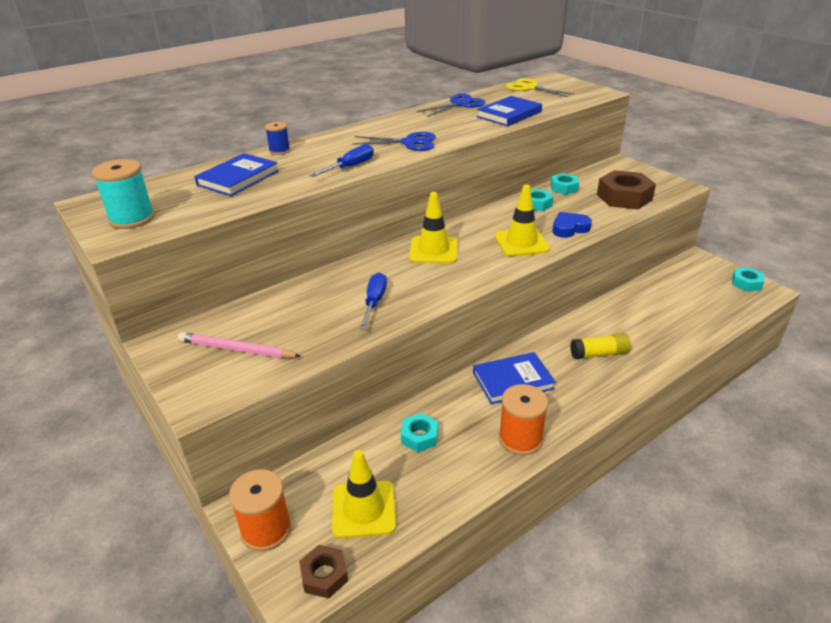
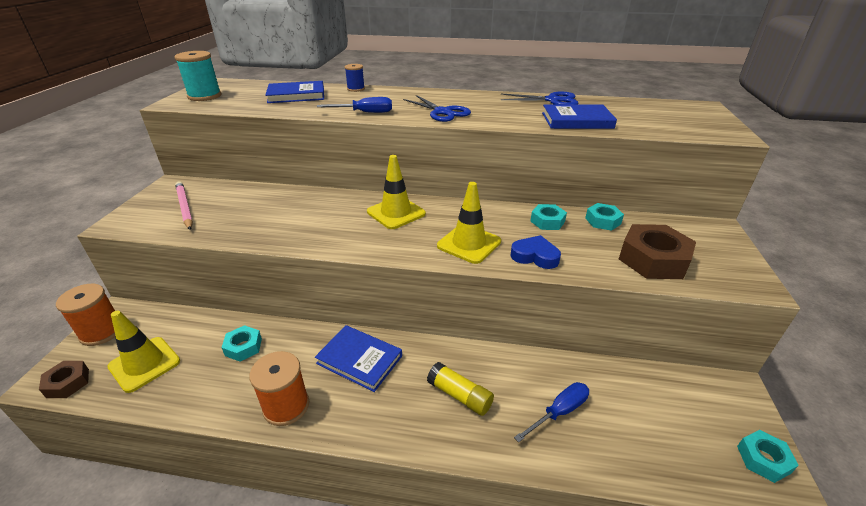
camera: 45 degrees right, 0 degrees up
blue screwdriver [359,272,387,330] -> blue screwdriver moved to [514,382,589,443]
yellow scissors [506,78,575,97] -> none

